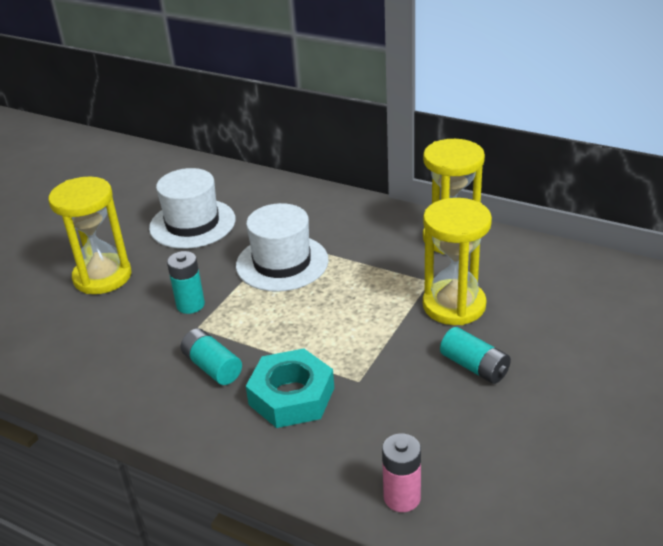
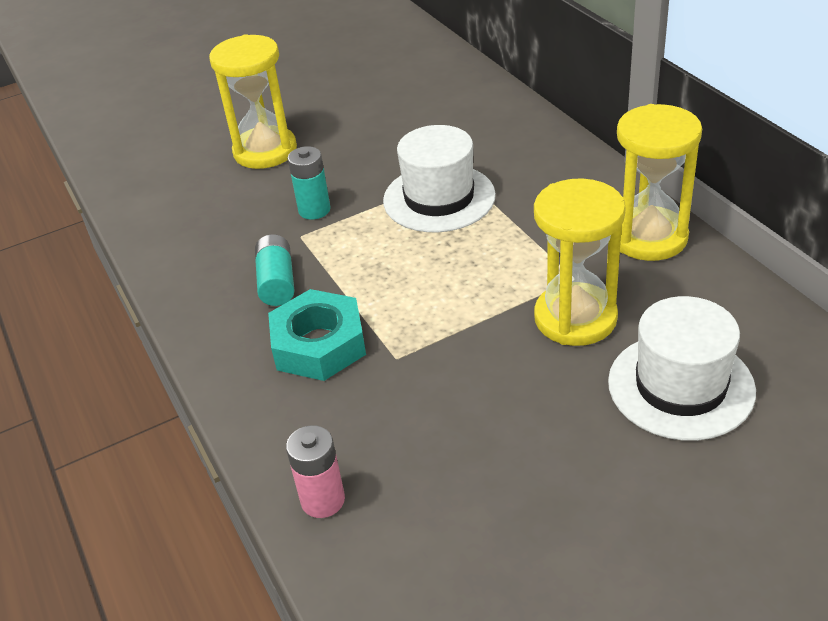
camera: 35 degrees right, 5 degrees up
white hat [149,168,236,249] -> white hat moved to [608,296,756,441]
turquoise battery [440,327,511,384] -> none

